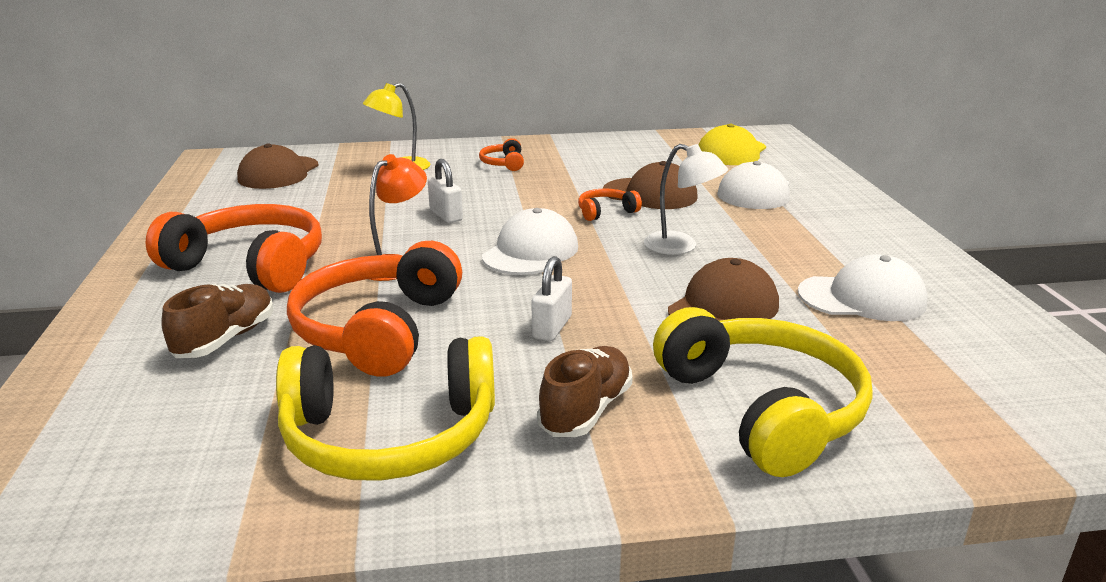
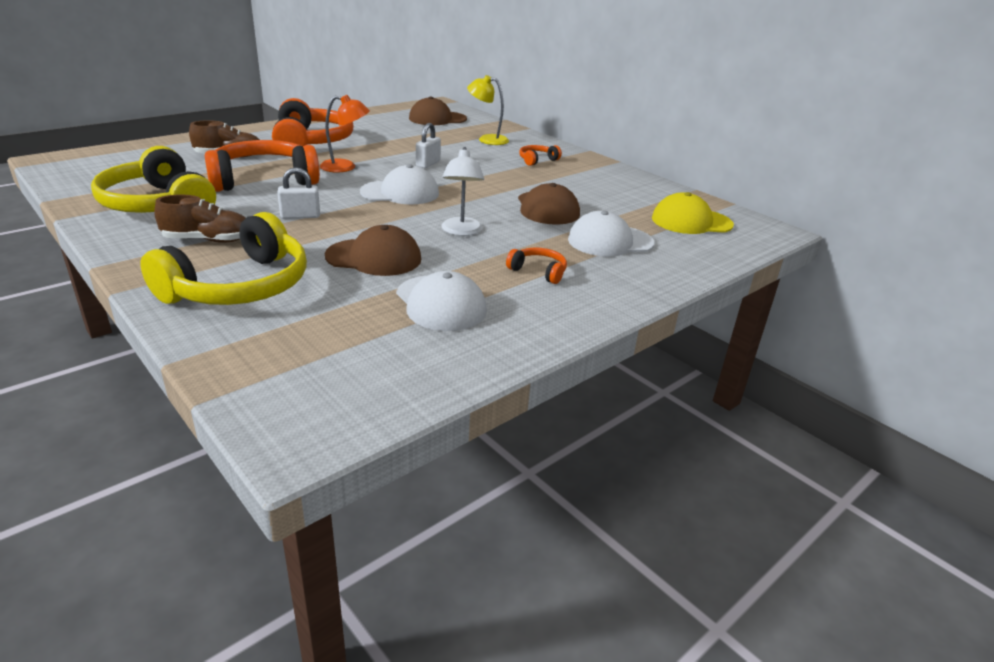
camera: 55 degrees right, 5 degrees up
orange headphones [578,189,642,221] -> orange headphones moved to [506,248,567,284]

